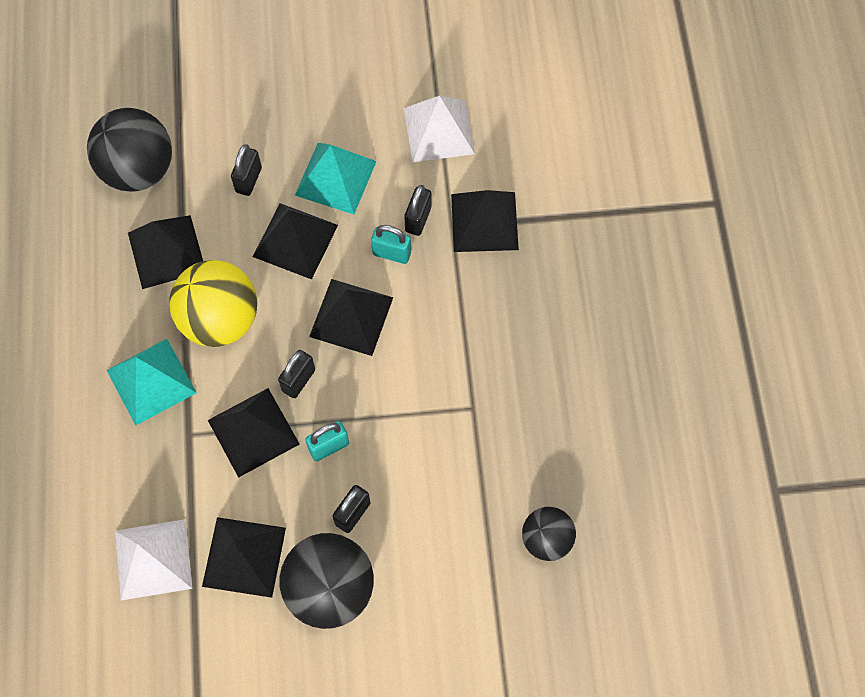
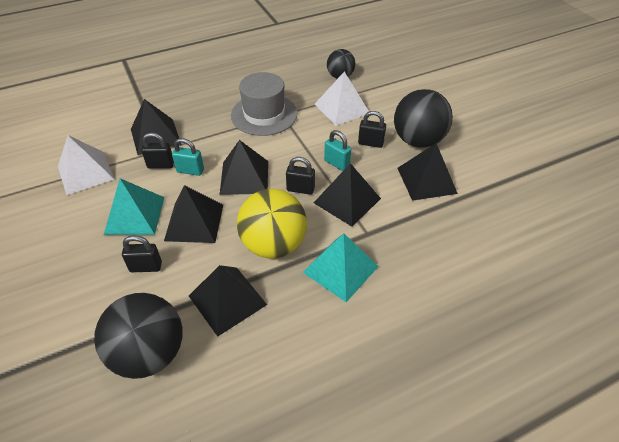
camera: 110 degrees left, 20 degrees down
white pyramid [115,519,192,600] -> white pyramid moved to [315,72,369,126]
turquoise padlock [371,225,411,264] -> turquoise padlock turned 75 degrees counterclockwise [172,138,204,176]
none -> grey hat [231,72,298,136]

